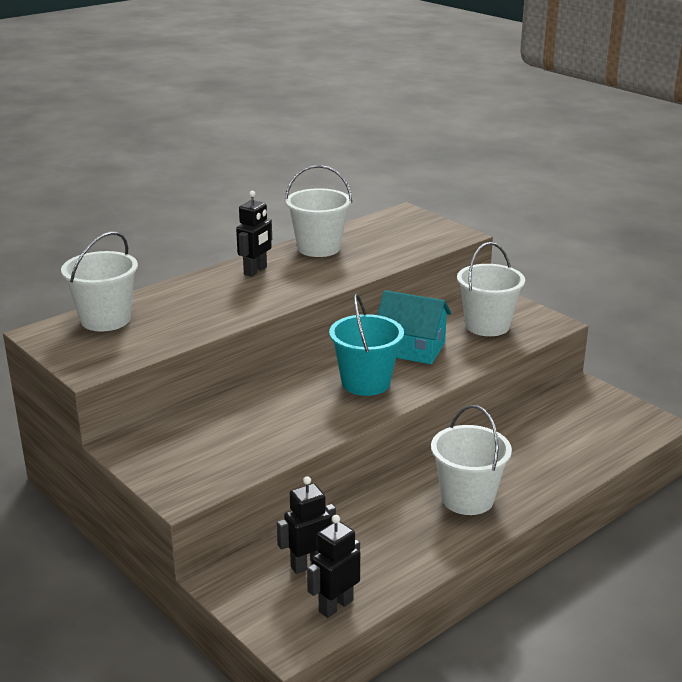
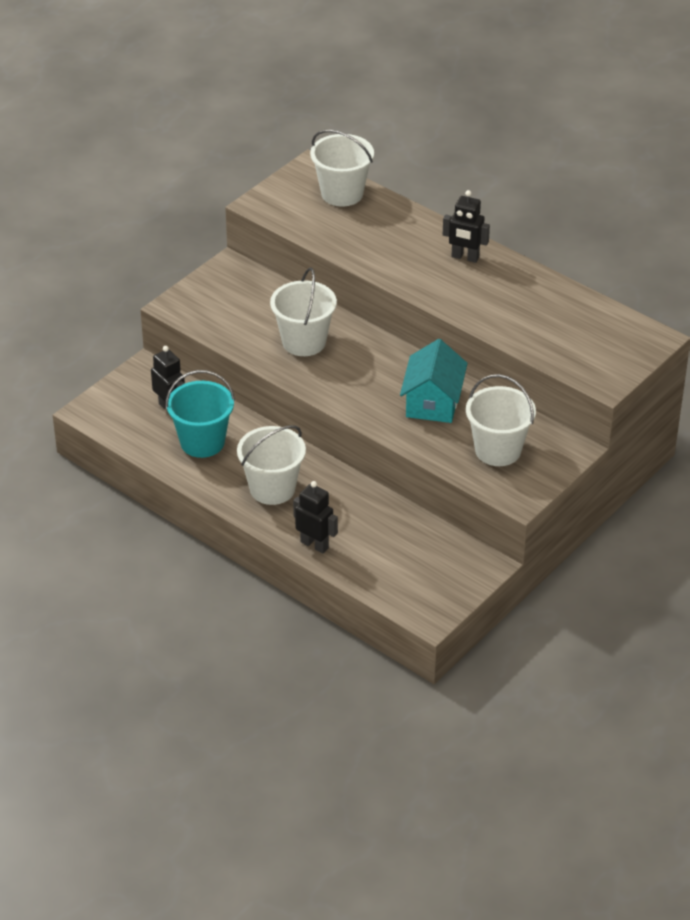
camera: 80 degrees right, 15 degrees up
white bucket [285,165,352,257] -> white bucket moved to [270,268,337,356]
black robot [307,515,360,618] -> black robot moved to [293,481,338,554]
turquoise bucket [329,294,404,396] -> turquoise bucket moved to [166,370,235,458]

